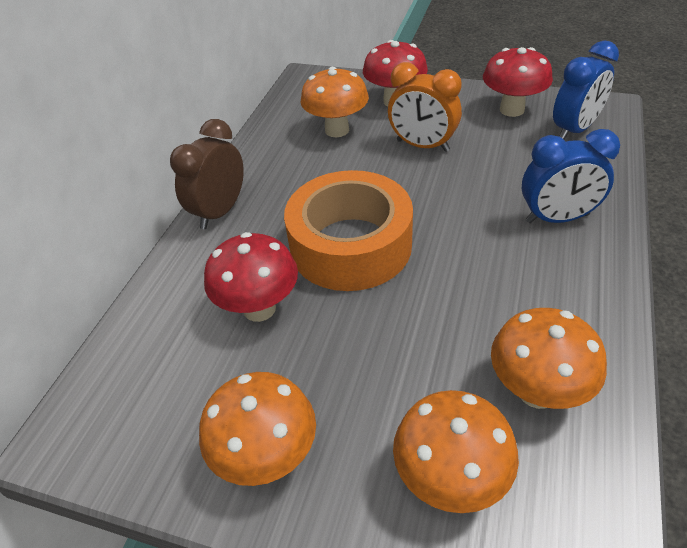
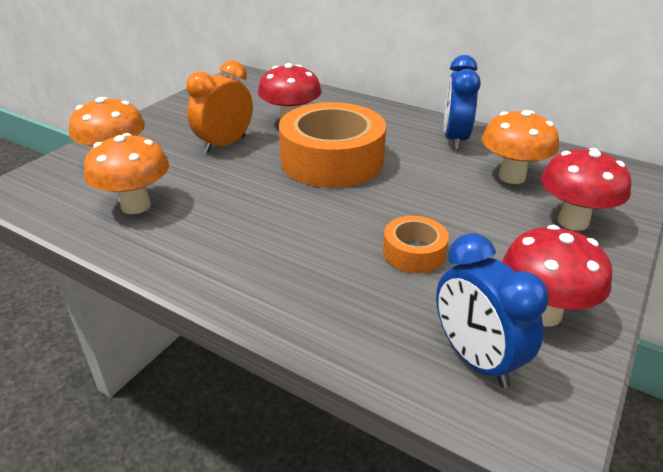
camera: 100 degrees right, 10 degrees down
brown clock [170,119,244,229] -> none
orange mushroom [199,372,316,486] -> none
orange clock [388,62,462,152] -> orange clock moved to [186,60,253,154]
blue clock [522,129,620,223] -> blue clock moved to [444,55,481,150]
none -> orange tape [383,216,449,274]

